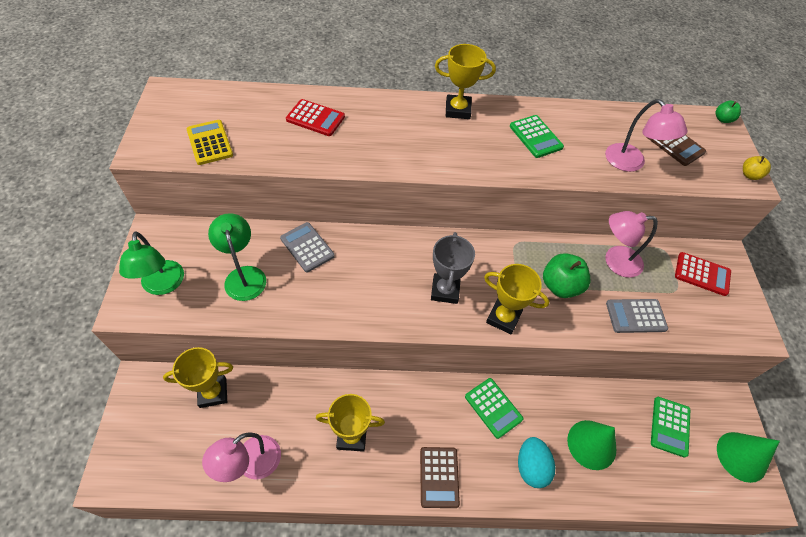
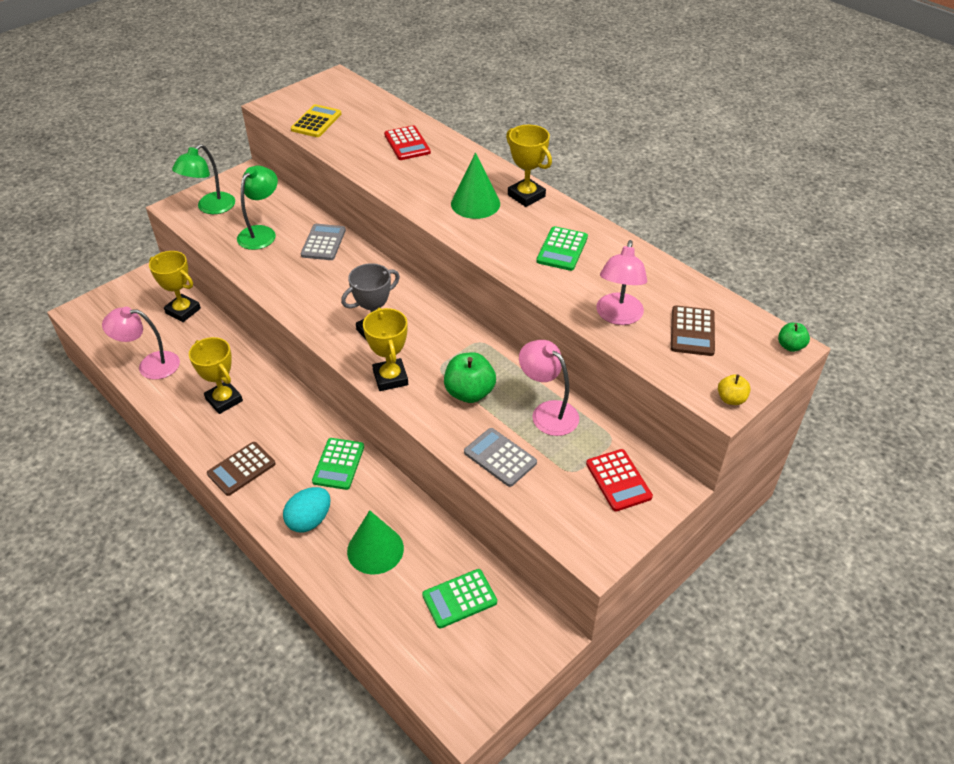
camera: 50 degrees right, 10 degrees down
green cone [717,432,780,483] -> green cone moved to [451,152,500,219]

